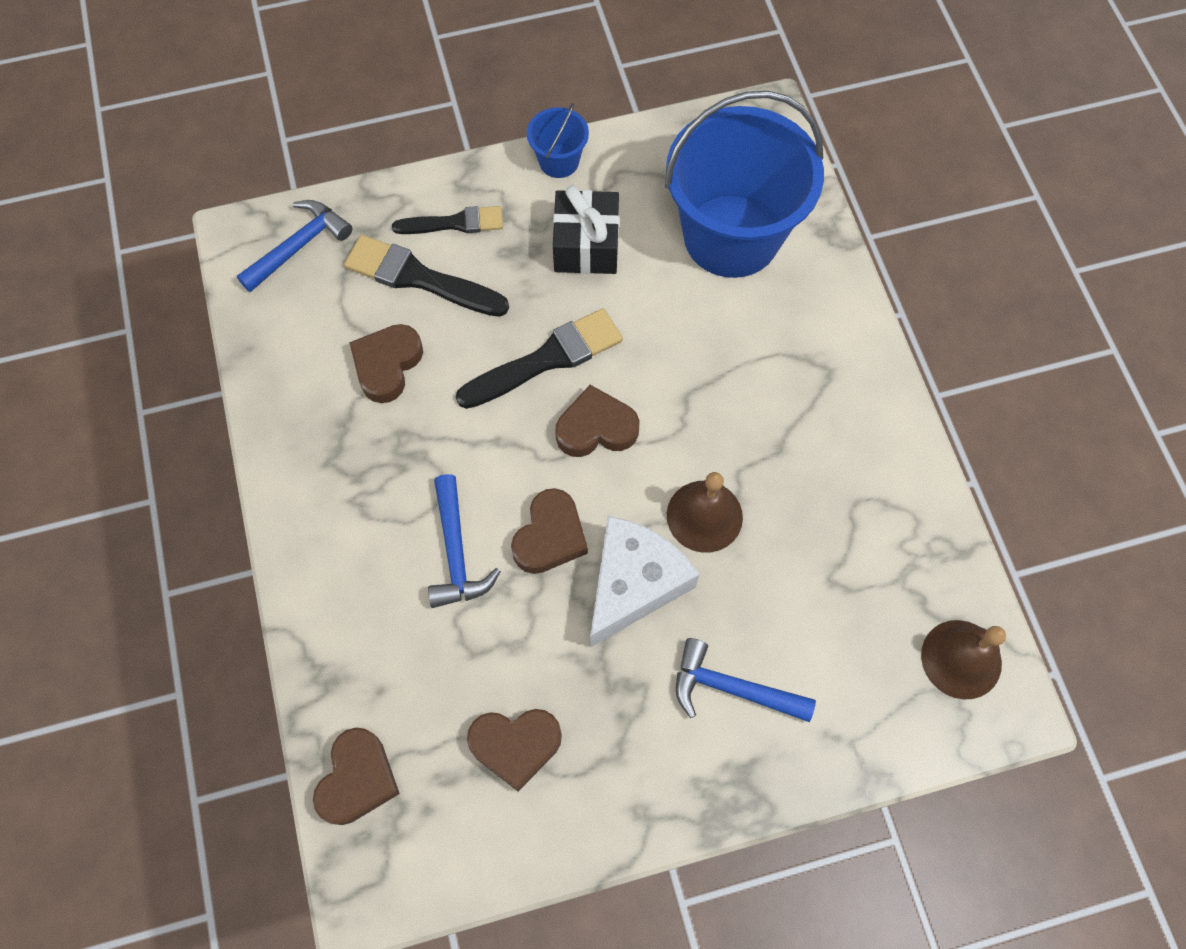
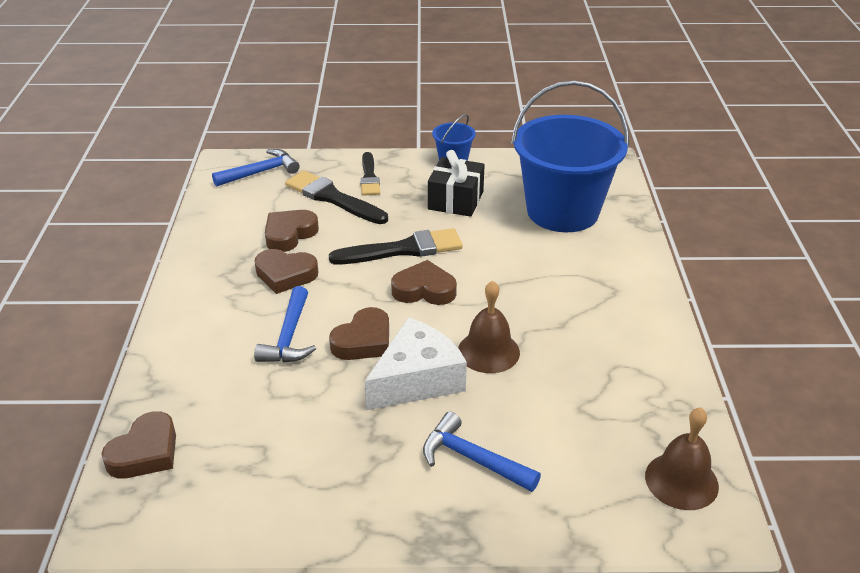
camera: 15 degrees right, 30 degrees down
black brush [392,206,503,234] -> black brush turned 75 degrees clockwise [360,152,380,196]
brown heart [467,709,562,791] -> brown heart moved to [254,249,318,294]

